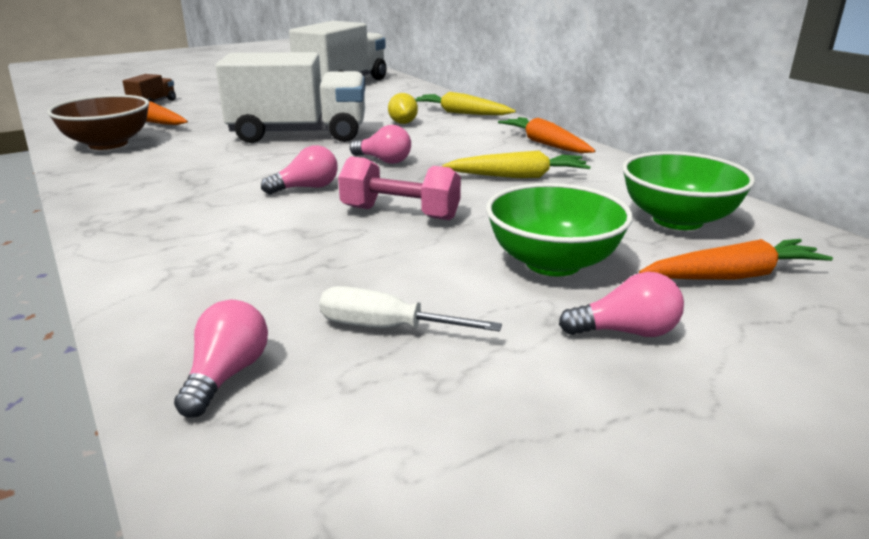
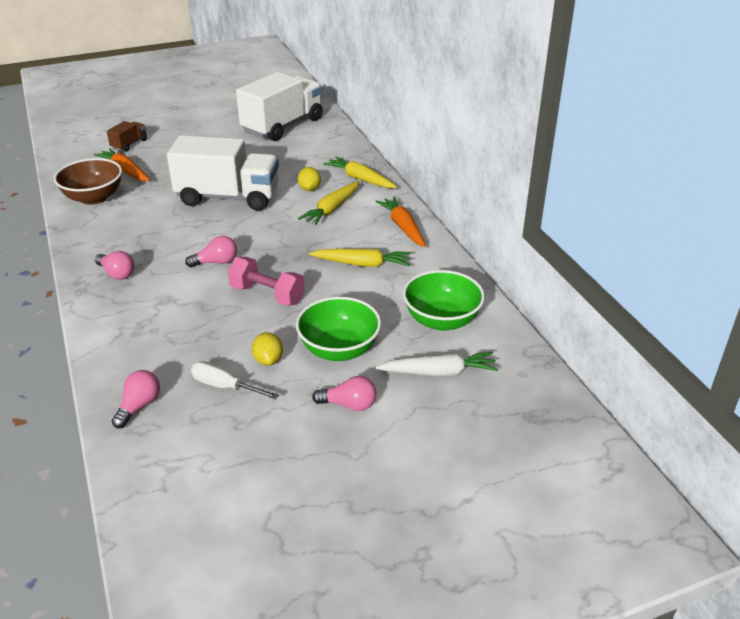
camera: 10 degrees right, 10 degrees up
pink light bulb [350,125,411,164] -> pink light bulb moved to [95,251,134,280]
orange carrot [639,239,833,280] -> white carrot [376,352,498,376]
none -> yellow lemon [252,332,283,366]
none -> yellow carrot [298,181,359,225]

